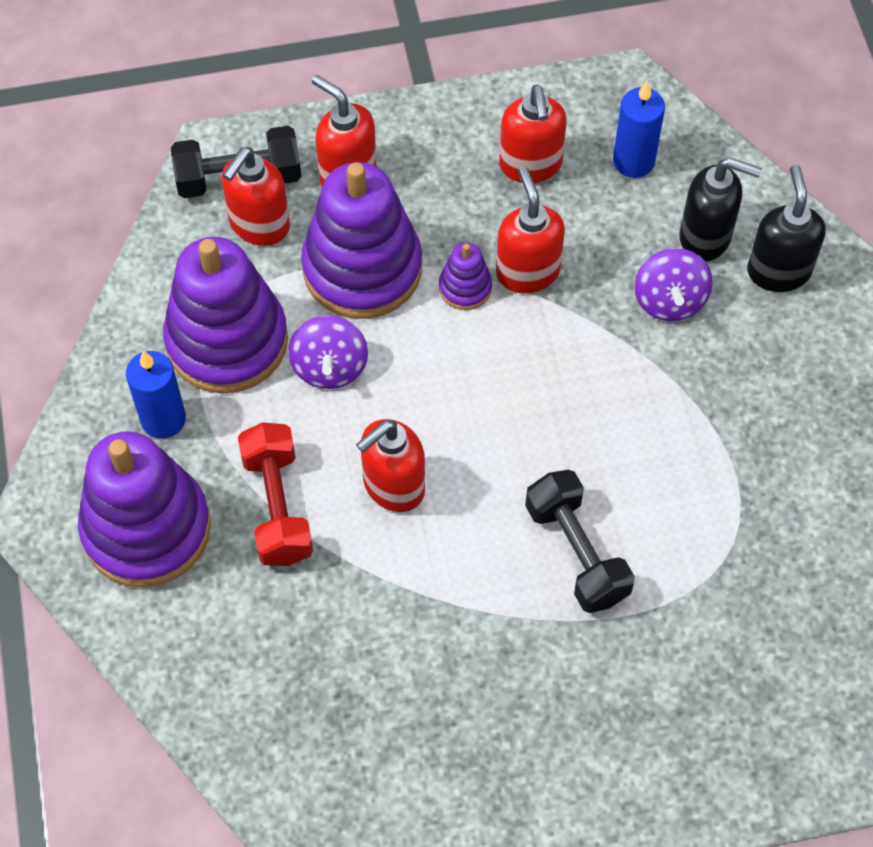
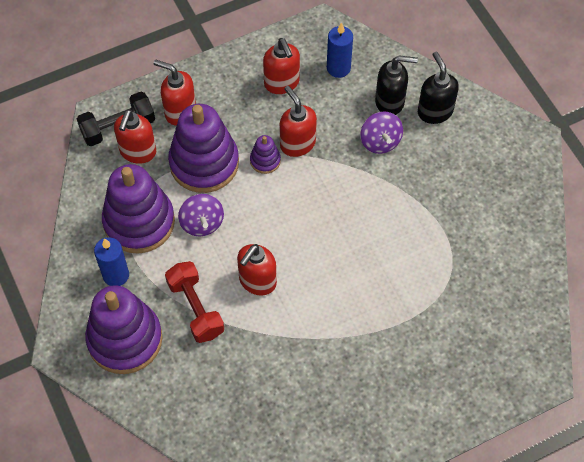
camera: 15 degrees left, 0 degrees up
black dumbbell [525,470,635,613] -> none

